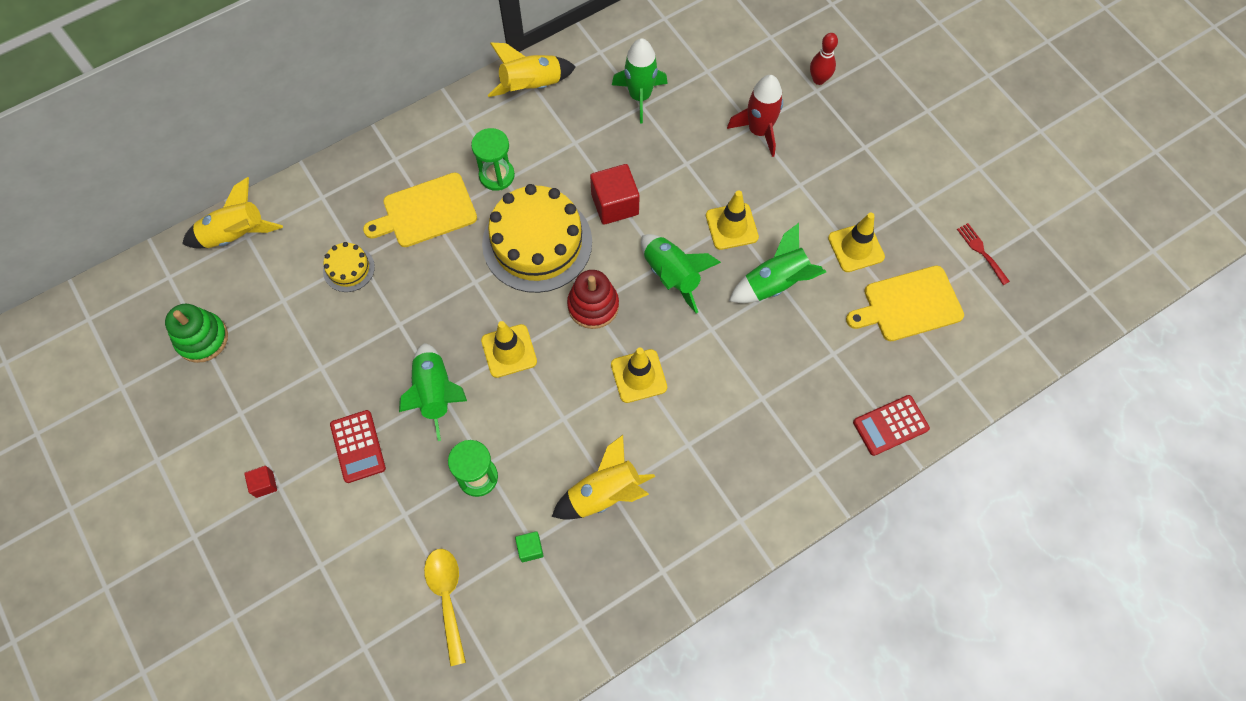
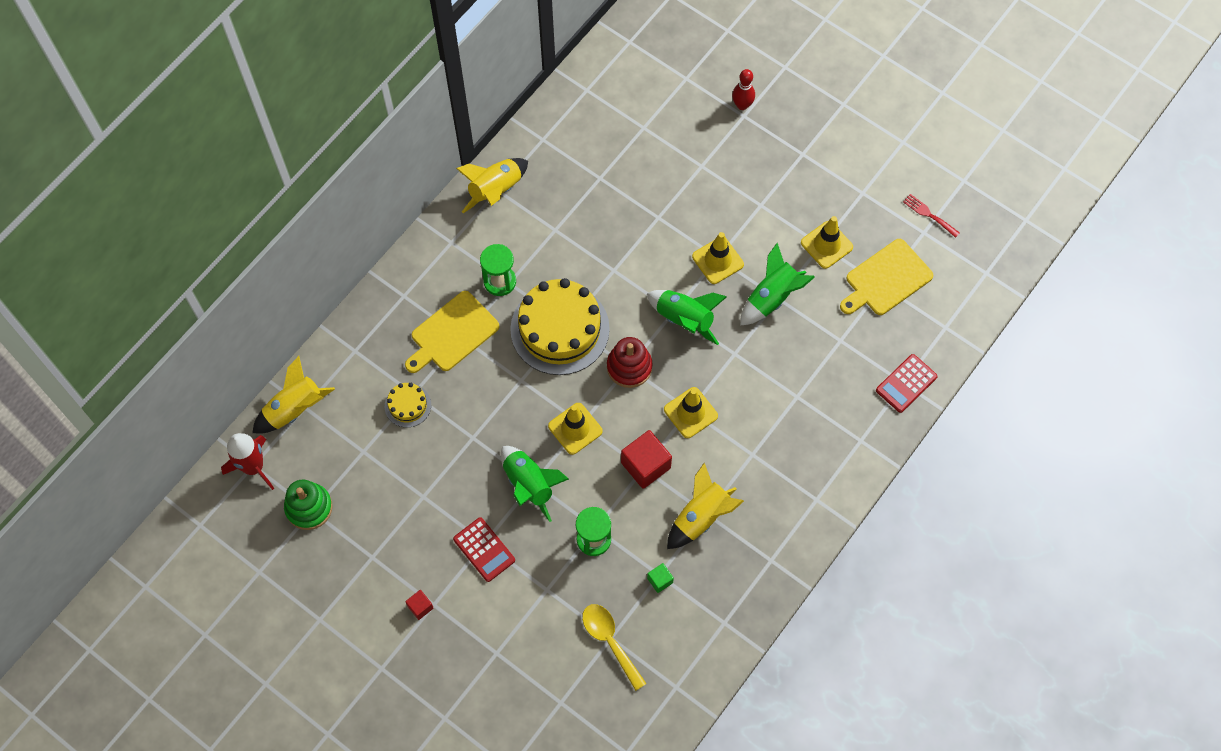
camera: 20 degrees left, 0 degrees up
red cube [590,164,640,225] -> red cube moved to [621,430,672,489]
green rocket [612,38,668,124] -> none
red rocket [727,75,783,157] -> red rocket moved to [221,433,274,490]

